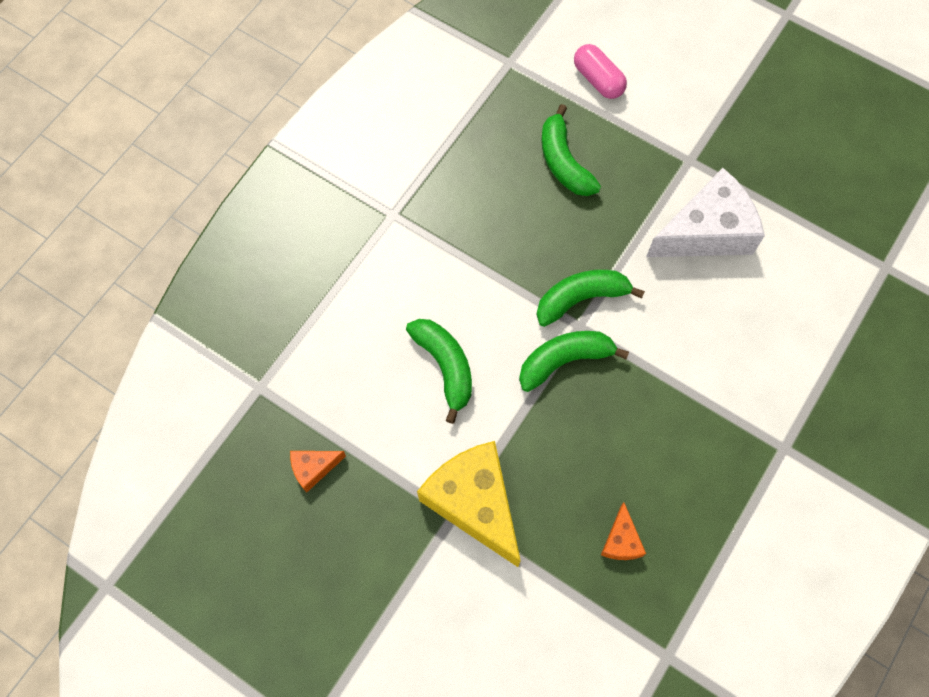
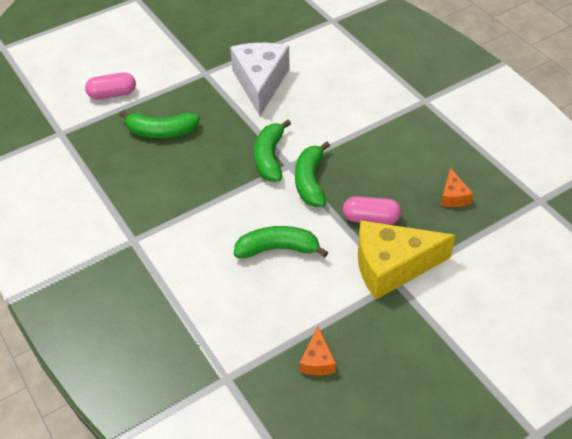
camera: 65 degrees left, 20 degrees down
orange cheese [601,502,646,560] -> orange cheese turned 60 degrees clockwise [441,168,473,207]
none -> pink capsule [343,196,401,225]

